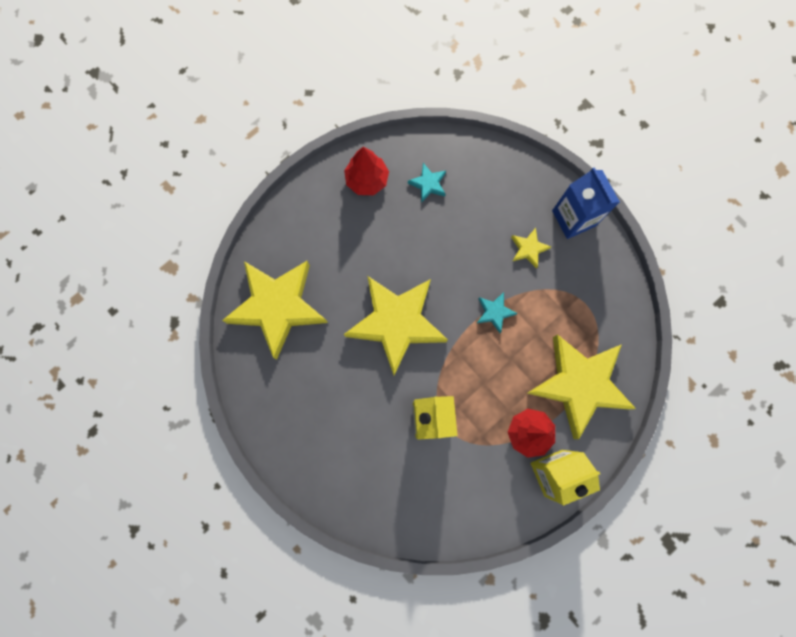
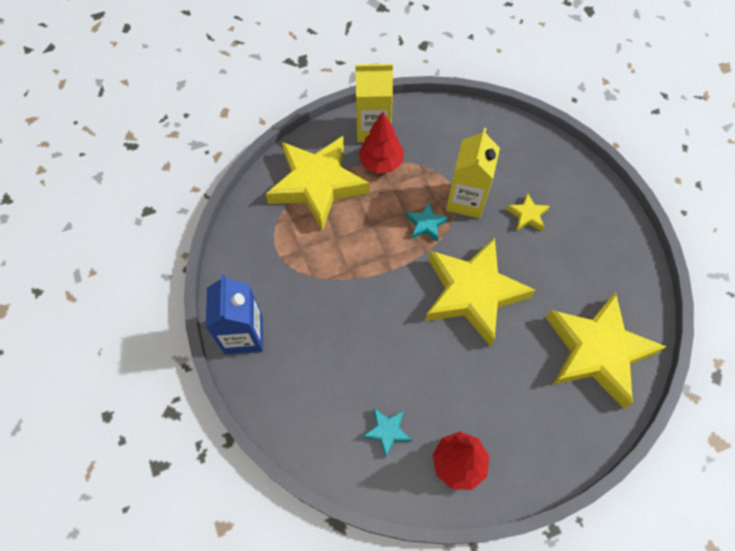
camera: 160 degrees left, 15 degrees down
turquoise star [476,292,517,333] -> turquoise star moved to [406,202,449,242]
yellow star [511,228,551,268] -> yellow star moved to [506,193,550,231]

